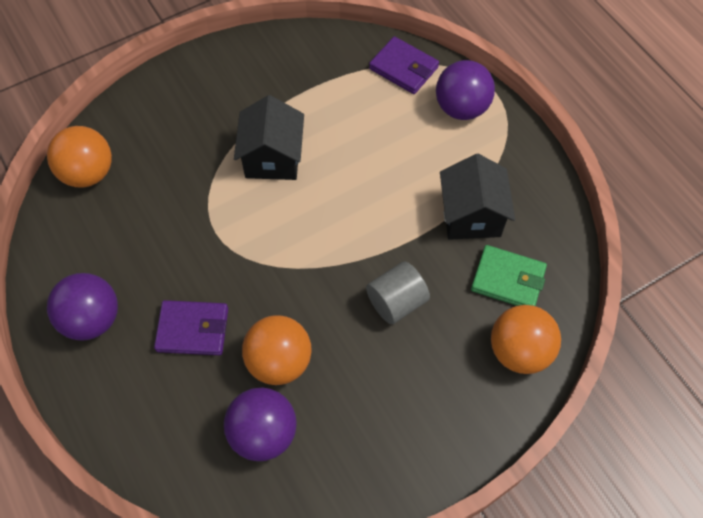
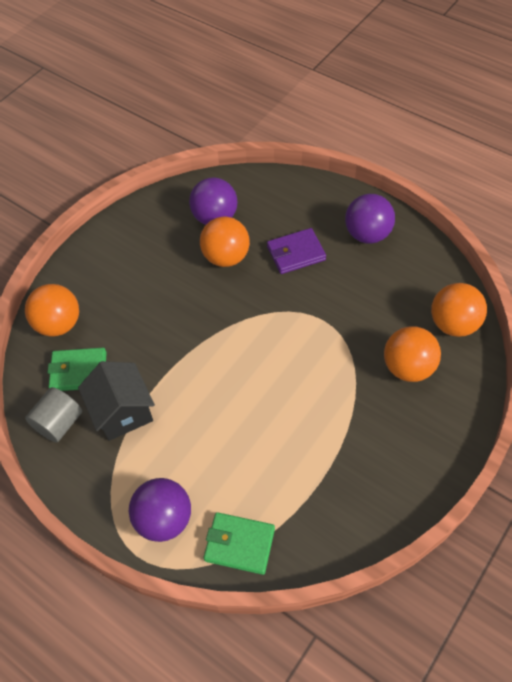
camera: 160 degrees right, 5 degrees down
black house [234,95,304,180] -> none
grey cylinder [366,261,430,324] -> grey cylinder moved to [25,387,82,443]
purple wallet [369,36,439,94] -> green wallet [204,512,275,575]
none -> orange ball [384,326,441,382]

